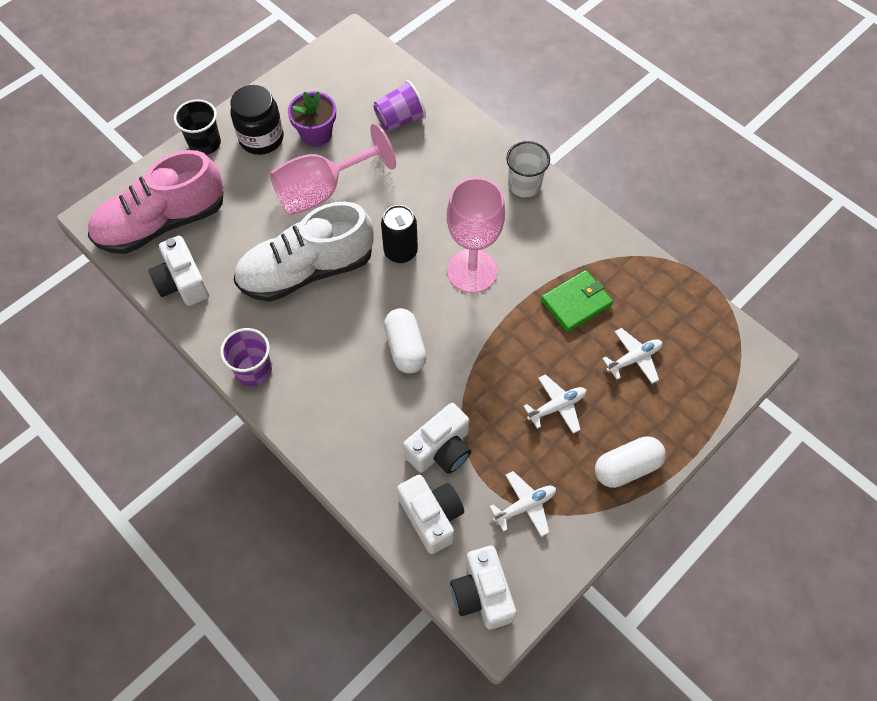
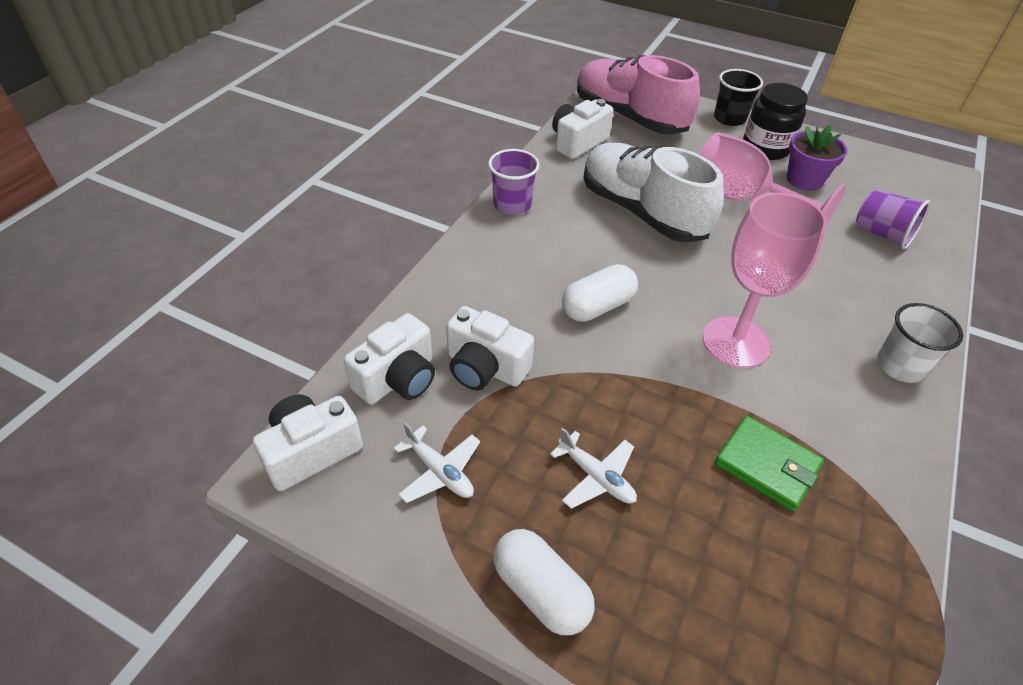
camera: 70 degrees right, 15 degrees down
black can [381,205,418,263] -> none
white plane [602,328,662,384] -> none

